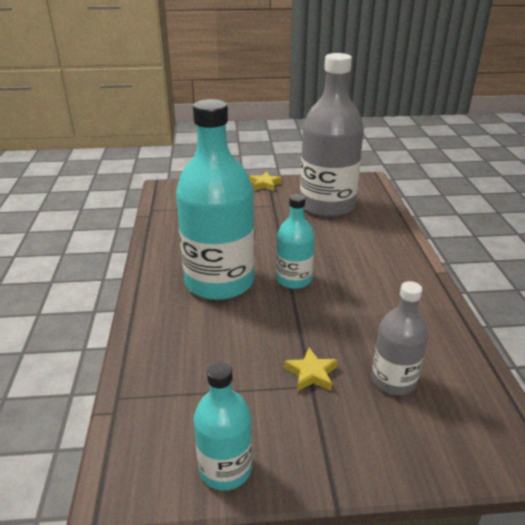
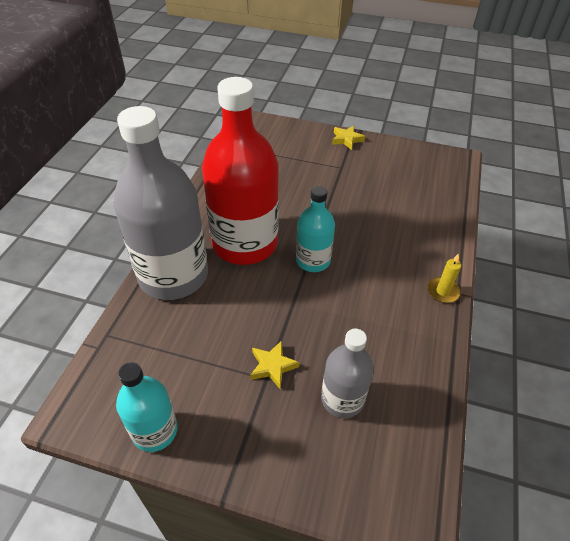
camera: 20 degrees right, 15 degrees up
turquoise bottle [176,99,255,300] -> red bottle [202,77,279,265]
grey bottle [300,53,364,217] -> grey bottle moved to [114,106,208,300]
none -> yellow candle [427,253,461,303]

